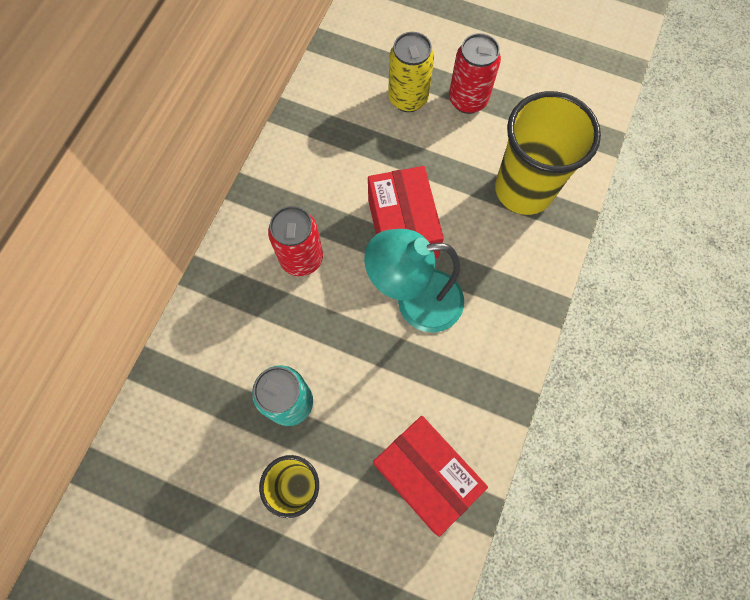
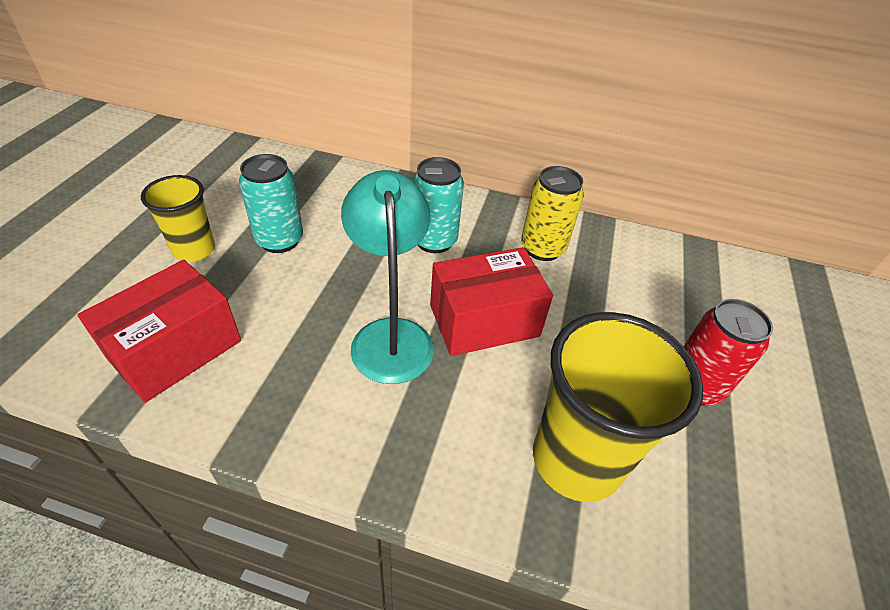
camera: 80 degrees right, 25 degrees down
red can [268,206,323,276] -> turquoise can [413,157,464,253]
yellow can [388,32,434,112] -> yellow can moved to [521,166,584,261]

